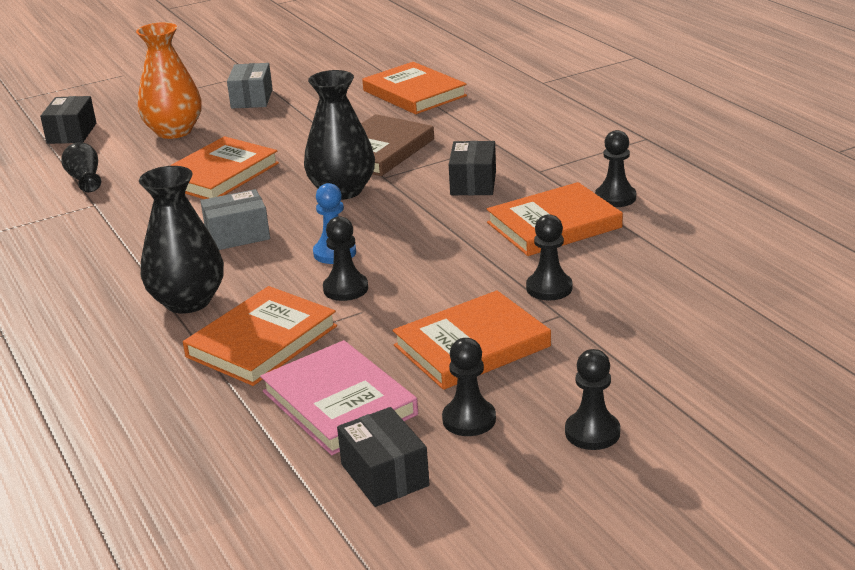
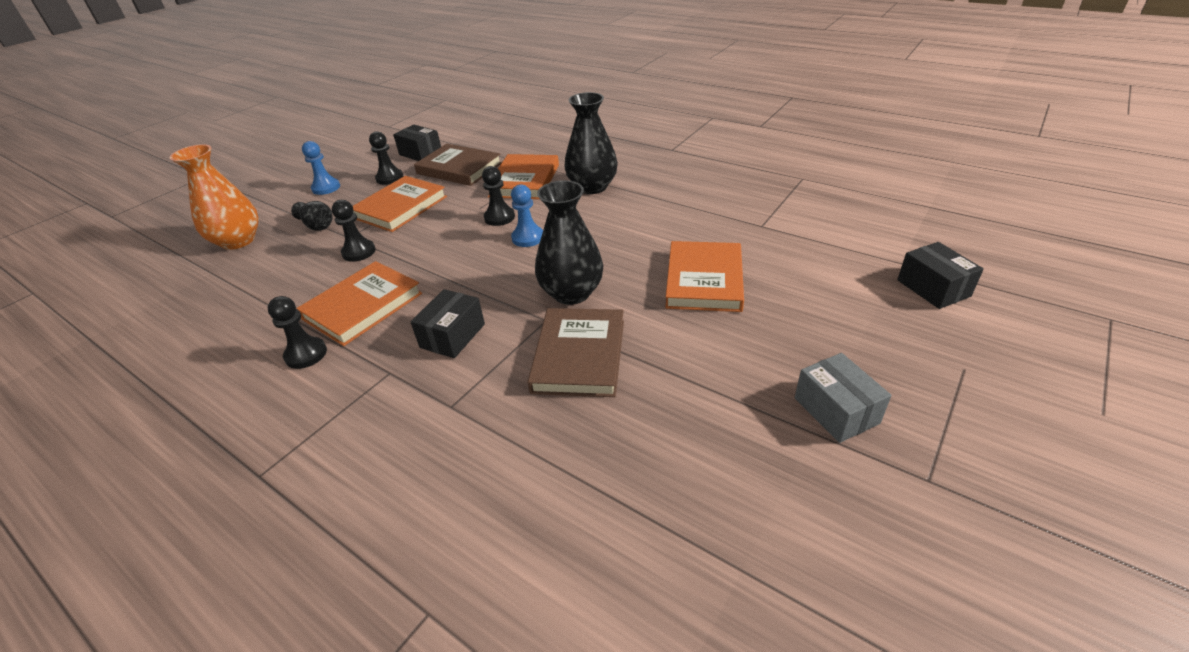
camera: 155 degrees right, 10 degrees up
black vase [61,142,101,192] -> black vase moved to [291,201,332,231]
orange vase [136,22,202,139] -> orange vase moved to [170,144,259,250]
grey box [200,189,270,250] -> none
pink book [260,340,418,455] -> brown book [414,144,502,186]
orange book [362,62,467,114] -> none
black box [449,141,496,195] -> black box turned 45 degrees clockwise [411,289,485,358]
black pawn [565,349,620,450] -> blue pawn [302,141,340,195]

